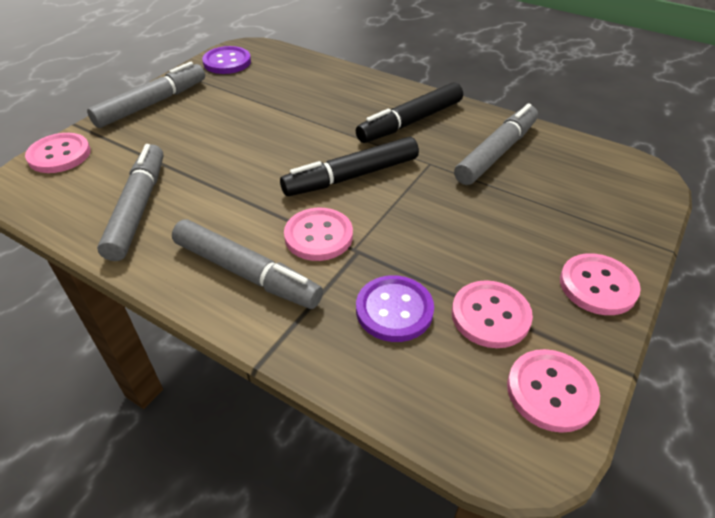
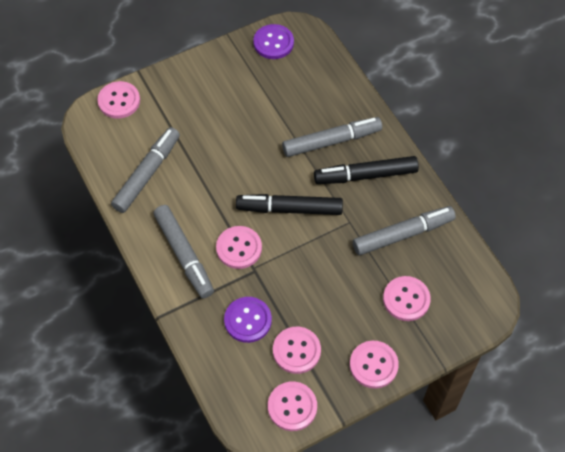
camera: 30 degrees right, 15 degrees up
grey marker [87,62,205,128] -> grey marker moved to [282,117,382,157]
none -> pink button [383,276,431,321]

